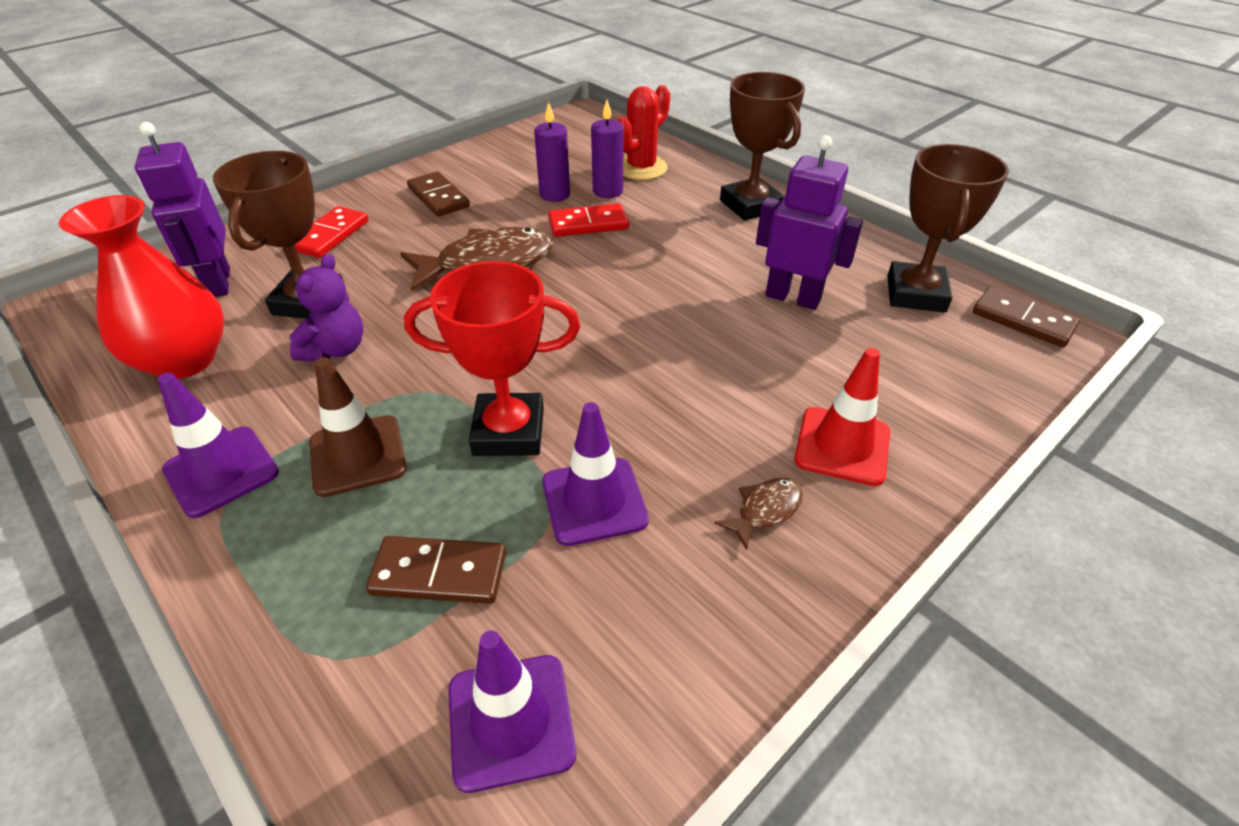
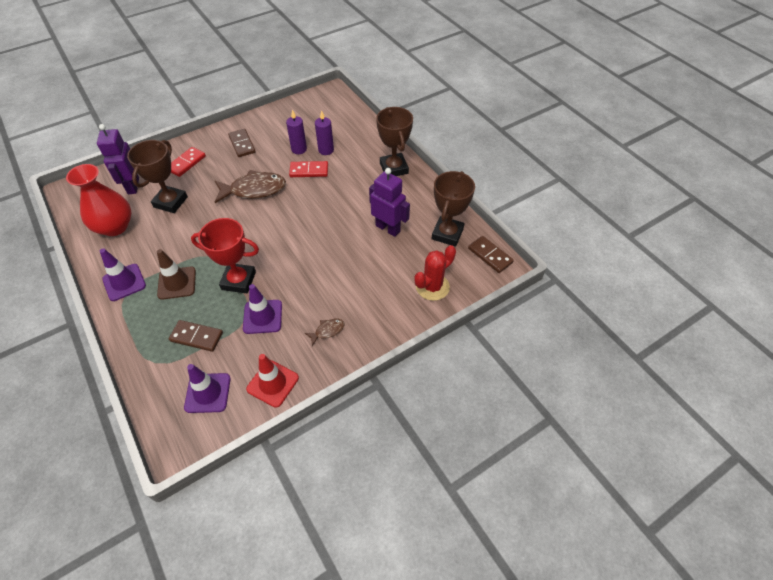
camera: 10 degrees right, 10 degrees up
purple teddy bear [289,254,363,361] -> none
red cactus [618,85,670,180] -> red cactus moved to [415,245,456,301]
red traffic cone [794,348,890,486] -> red traffic cone moved to [246,354,299,408]

